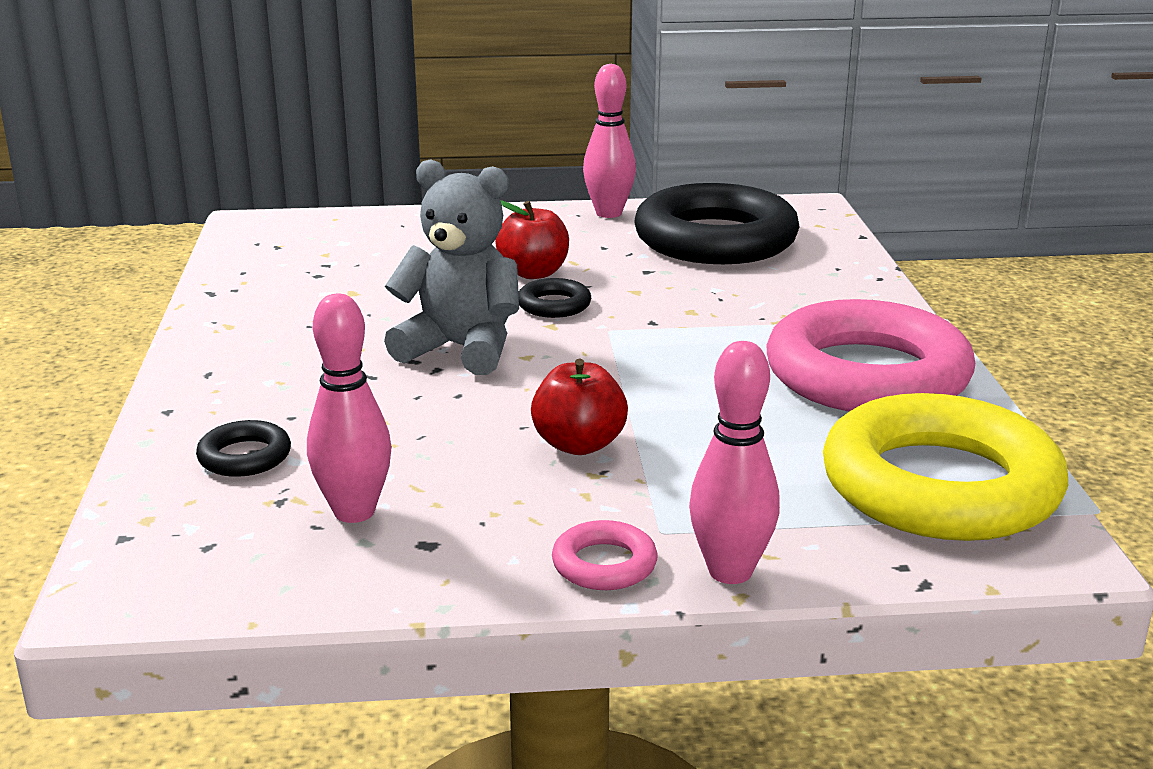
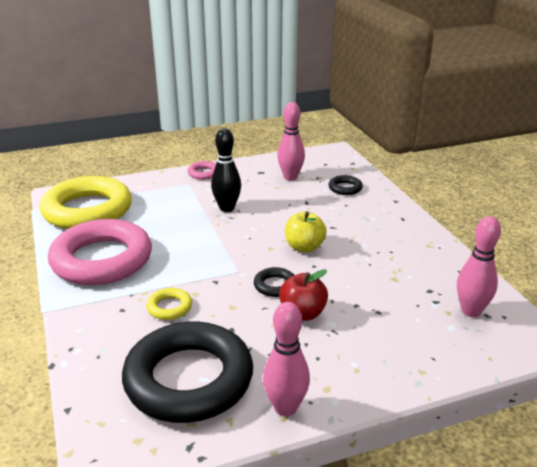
camera: 165 degrees right, 5 degrees up
grey teddy bear [384,159,519,375] -> yellow apple [285,211,327,252]
red apple [531,358,628,455] -> black bowling pin [211,128,241,212]
pink bowling pin [689,341,780,584] -> pink bowling pin moved to [457,216,501,317]
none -> yellow ring [146,288,192,320]

